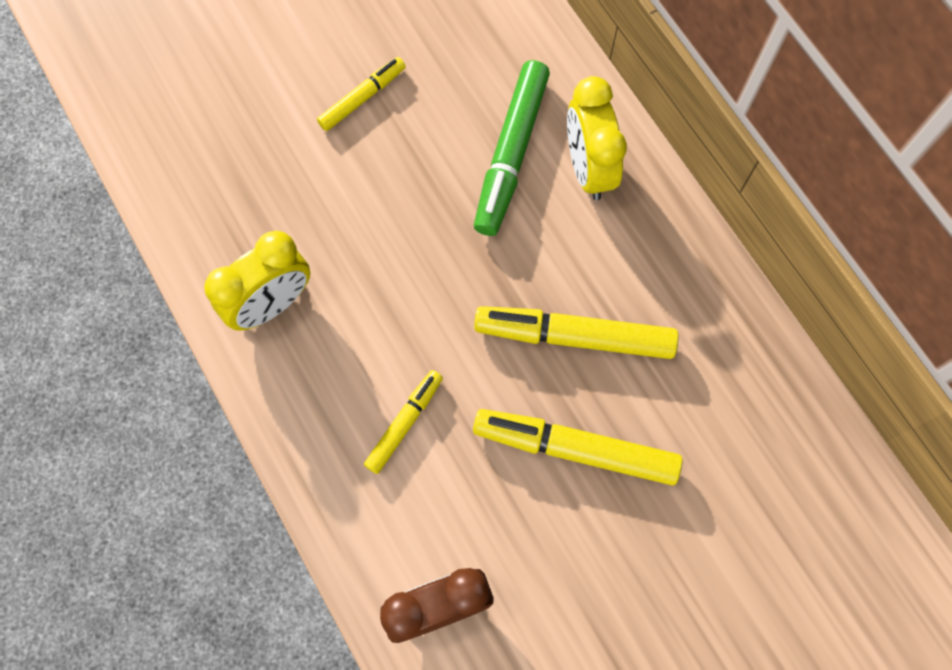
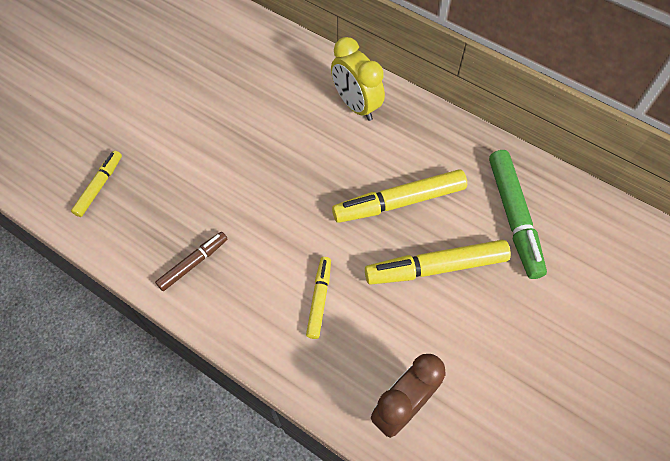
camera: 25 degrees left, 10 degrees down
yellow clock [204,231,310,331] -> brown marker [155,232,227,291]
yellow marker [317,57,406,131] -> yellow marker moved to [71,150,122,217]
green marker [474,60,550,236] -> green marker moved to [489,150,547,279]

